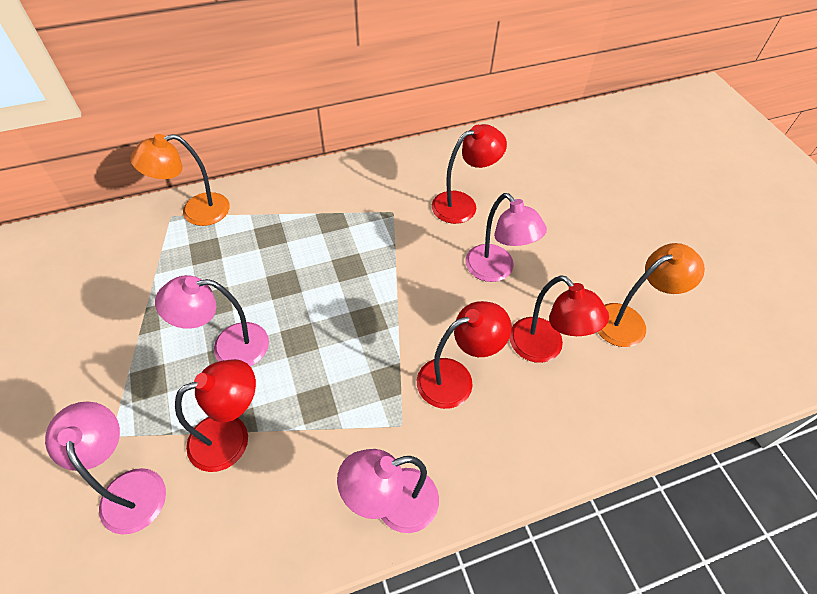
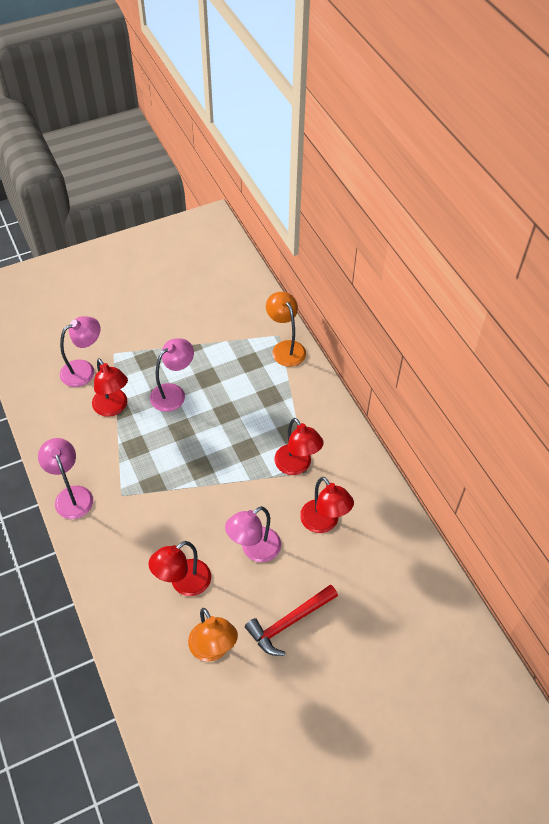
camera: 85 degrees right, 0 degrees up
pink lamp [155,275,269,366] -> pink lamp turned 60 degrees clockwise [150,338,194,412]
red lamp [417,301,512,409] -> red lamp moved to [274,418,324,475]
none -> red hammer [245,584,338,656]

